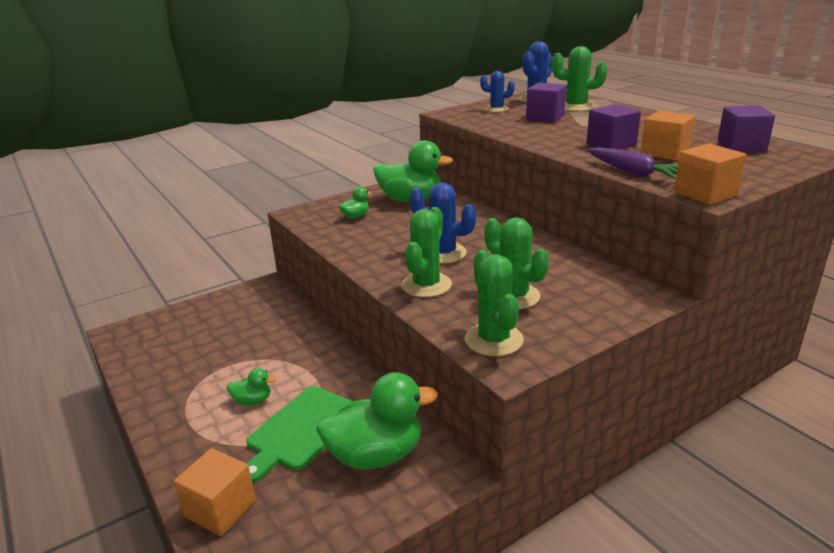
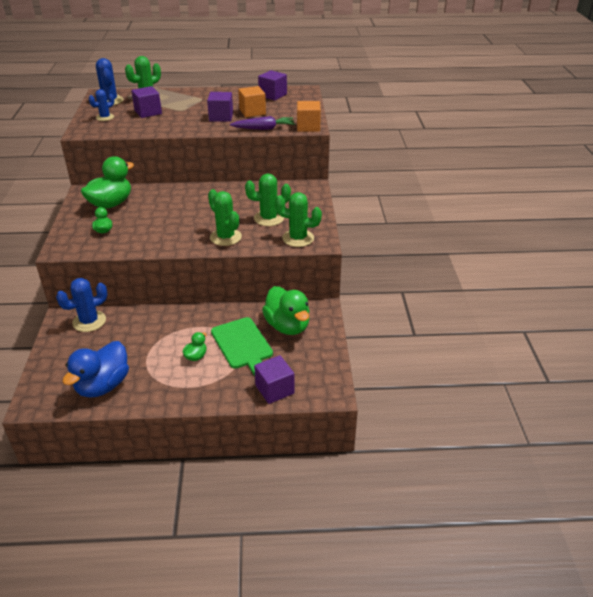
camera: 60 degrees left, 10 degrees up
orange cube [174,448,256,536] -> purple cube [254,355,294,404]
green duck [316,372,438,470] -> green duck turned 135 degrees clockwise [262,286,310,335]
blue cactus [410,183,476,264] -> blue cactus moved to [56,278,108,332]
none -> blue duck [62,341,129,398]

